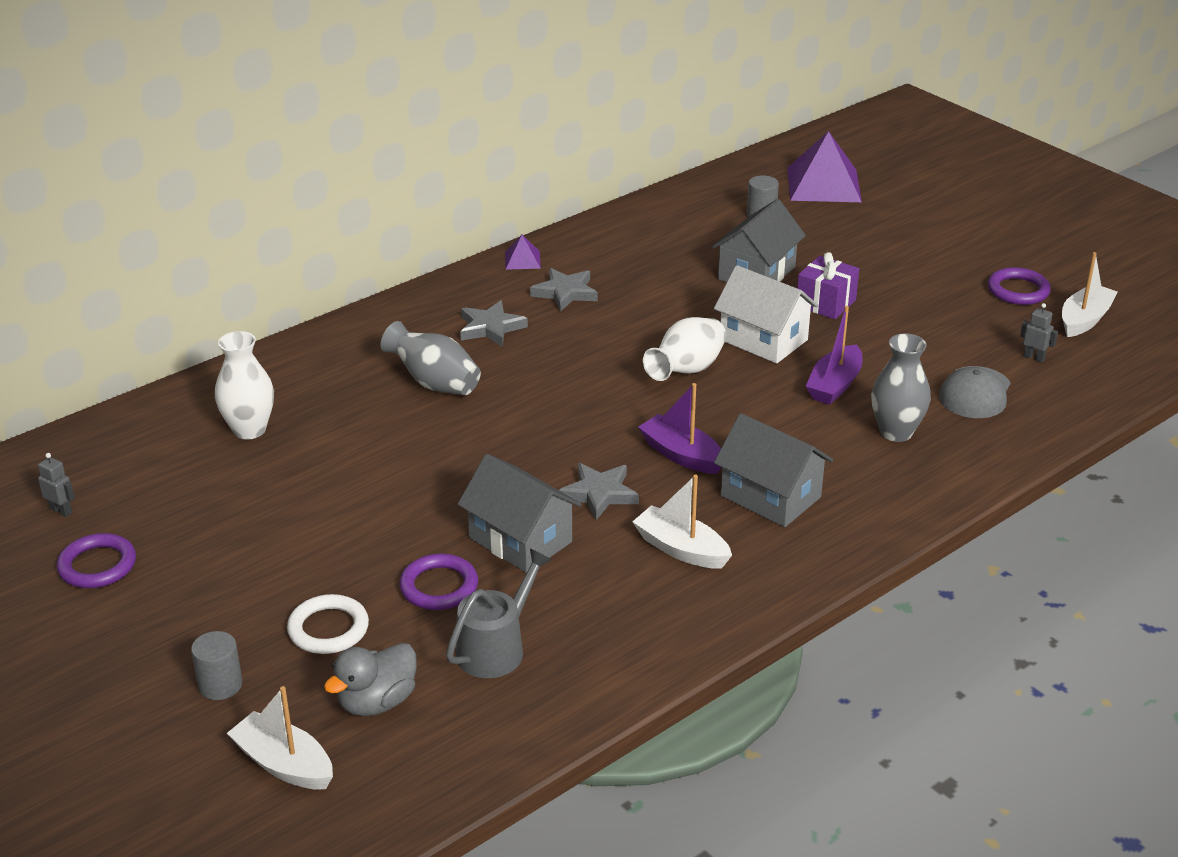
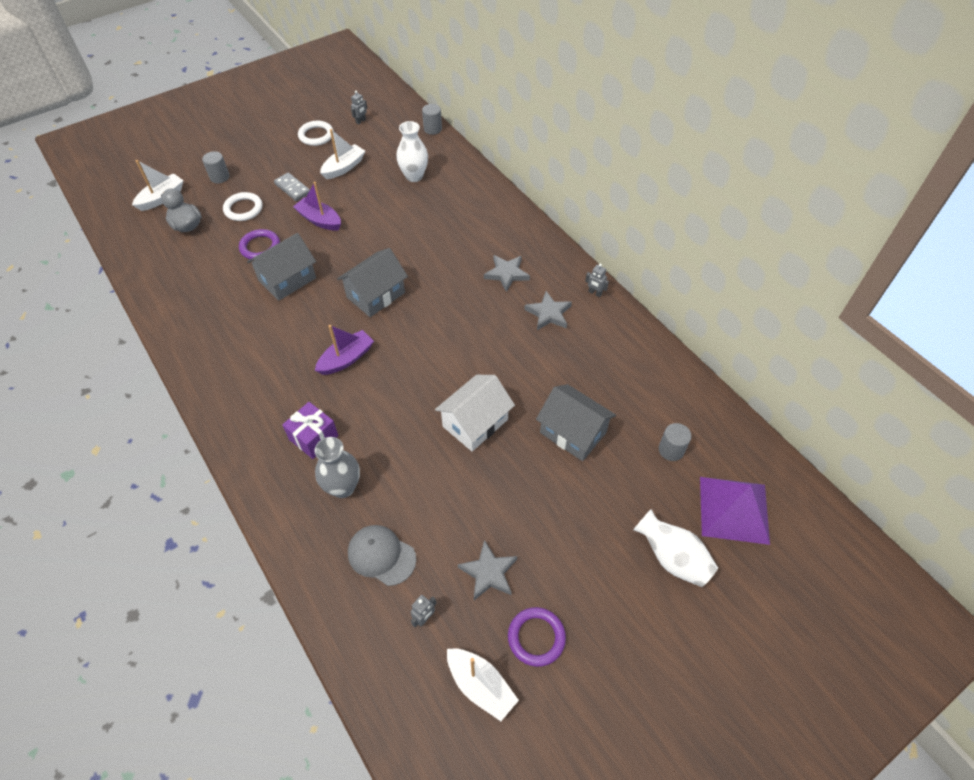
camera: 95 degrees right, 20 degrees up
purple ring [56,533,136,588] -> white ring [298,121,334,146]
grey vase [380,321,481,395] -> none
grey watering can [446,549,552,678] -> none
purple pyramid [505,235,541,270] -> grey robot [585,264,609,297]
grey star [559,463,639,520] -> grey star moved to [458,540,517,600]
white boat [632,474,732,569] -> white boat moved to [320,129,365,179]
white vase [643,317,726,381] -> white vase moved to [633,509,718,587]
grey house [714,413,833,527] -> grey house moved to [337,248,408,317]
purple gift [797,252,859,319] -> purple gift moved to [282,402,338,459]
purple boat [806,306,862,405] -> purple boat moved to [293,182,341,231]
none -> grey domino [274,173,310,201]
none -> grey cylinder [422,104,442,135]

